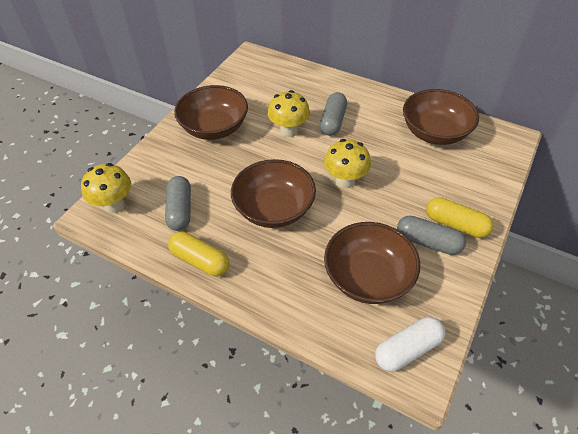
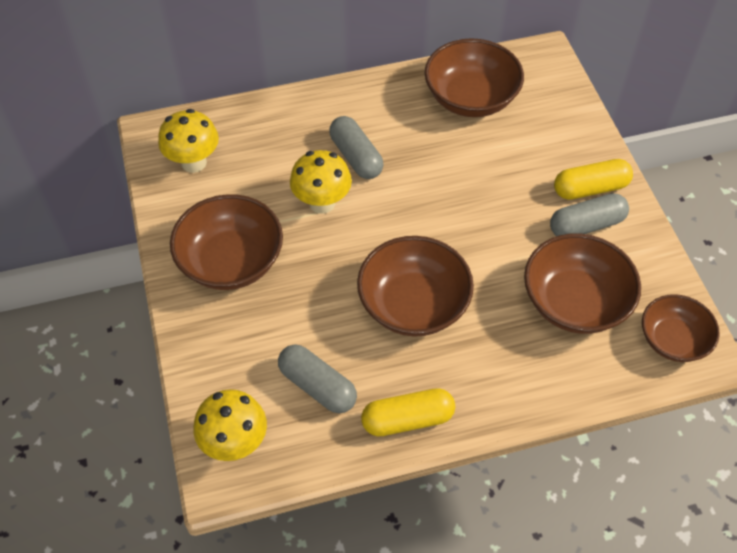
camera: 45 degrees left, 5 degrees up
yellow mushroom [324,139,371,188] -> yellow mushroom moved to [158,109,219,173]
white capsule [375,317,445,372] -> brown bowl [642,294,720,362]

